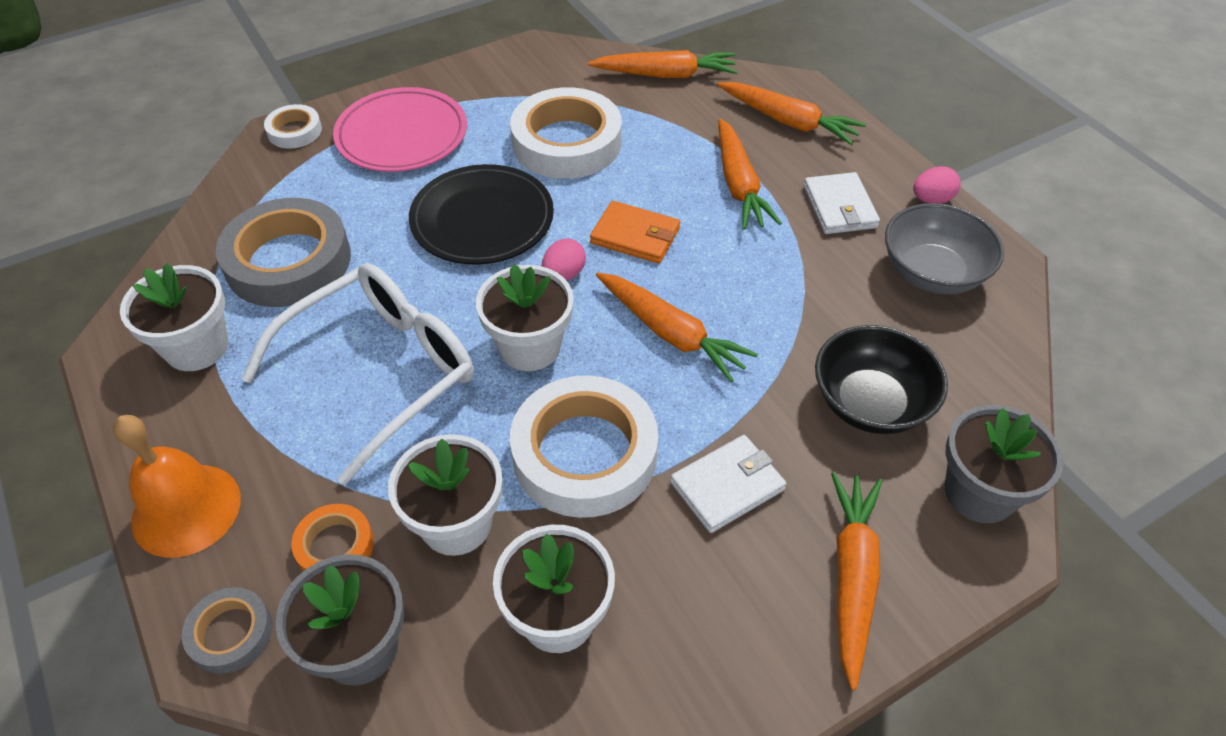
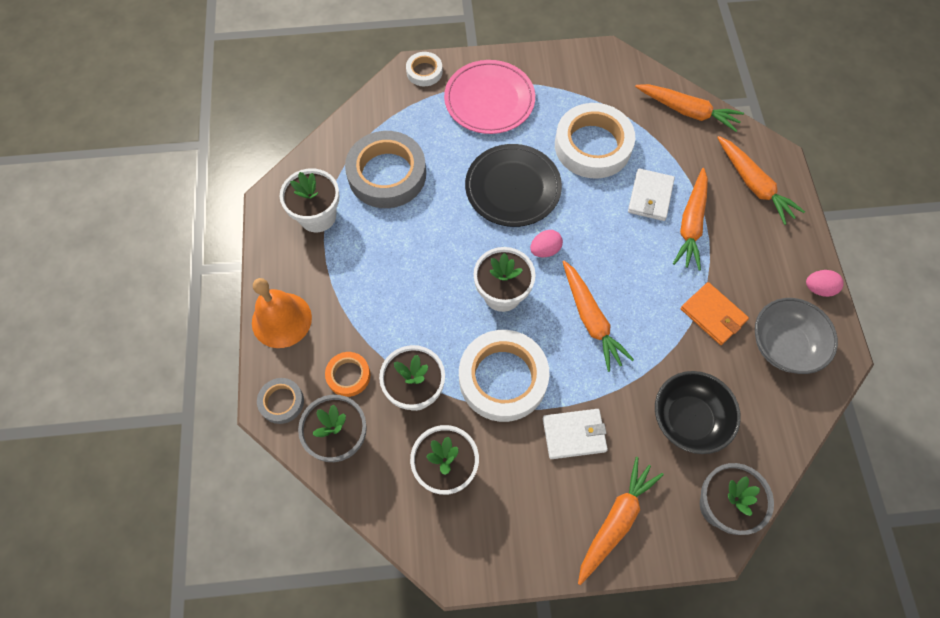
camera: 25 degrees right, 15 degrees up
white glasses [241,263,473,486] -> none
orange wallet [590,201,680,264] -> orange wallet moved to [681,282,749,345]
white wallet [804,172,880,234] -> white wallet moved to [628,168,675,221]

